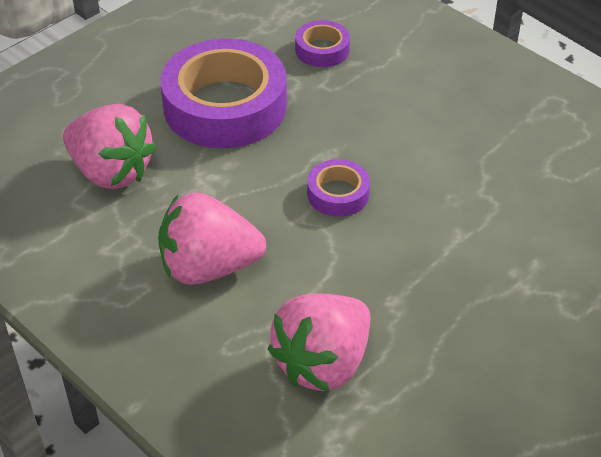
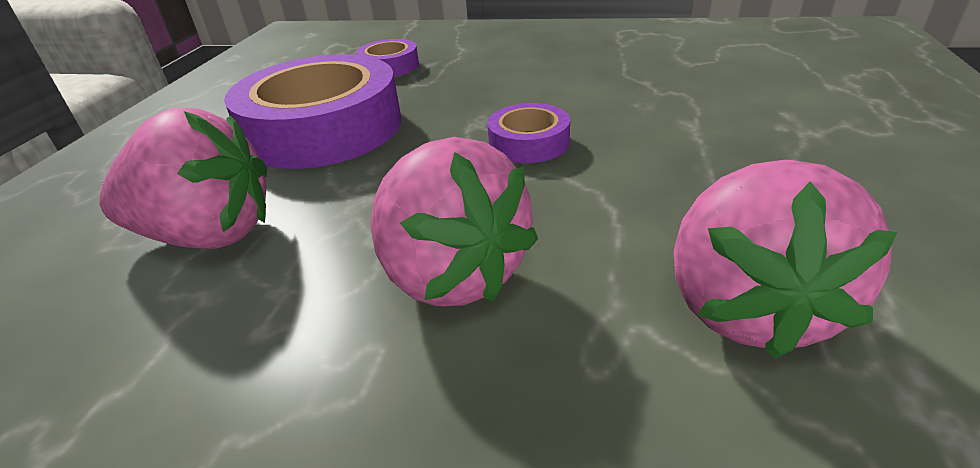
camera: 30 degrees left, 10 degrees down
pink strawberry [158,192,266,285] -> pink strawberry turned 90 degrees counterclockwise [370,137,538,306]

